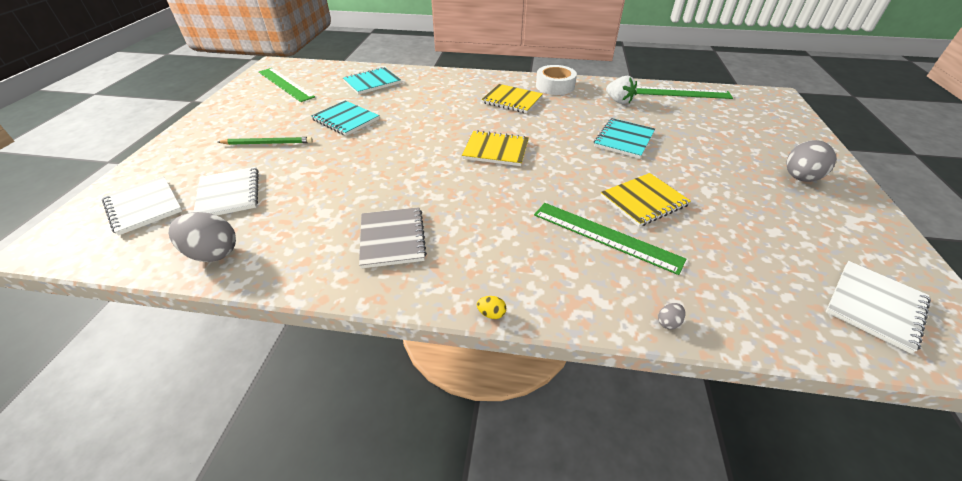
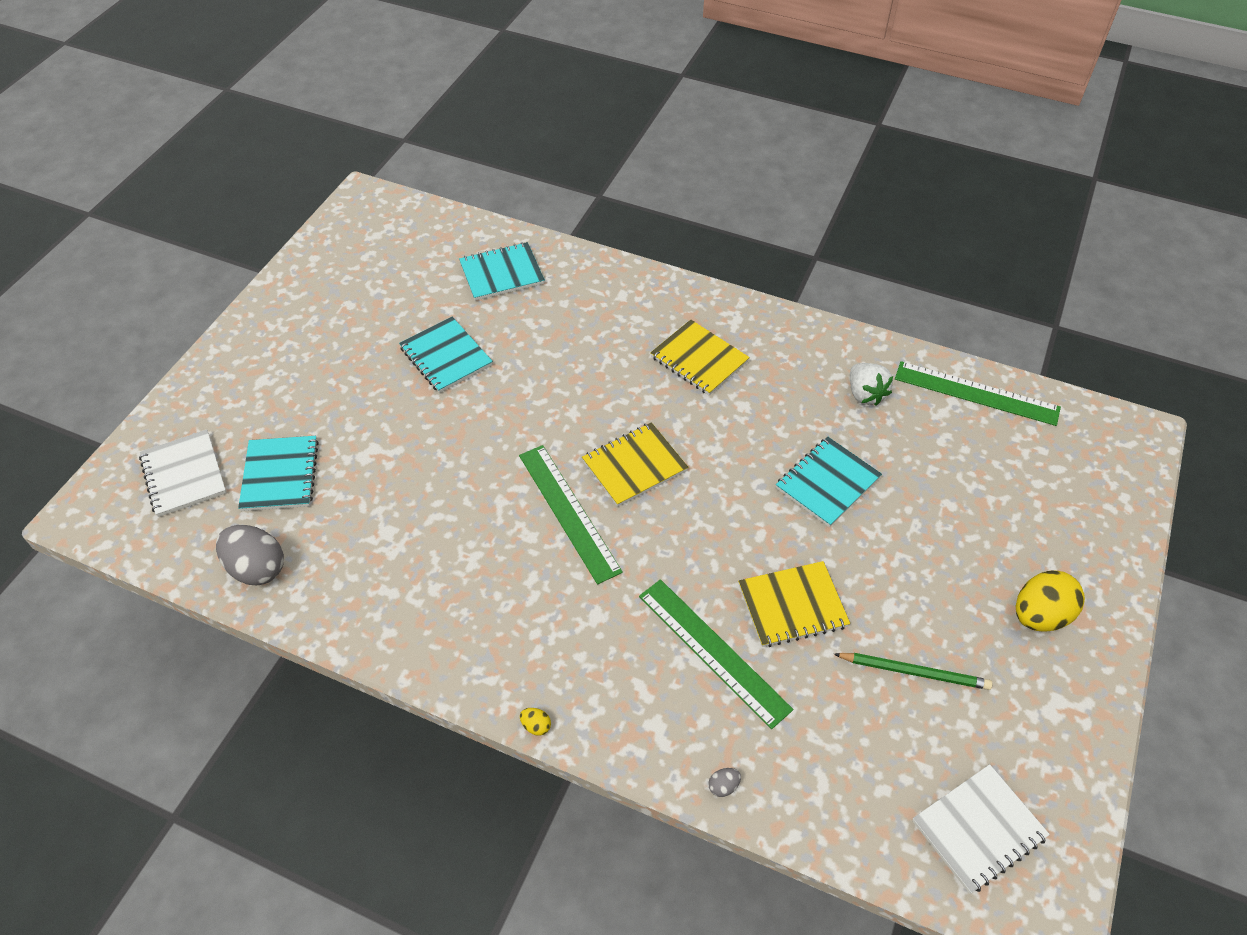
camera: 15 degrees right, 10 degrees up
white notebook [193,167,259,216] -> turquoise notebook [238,436,319,511]
green pencil [218,137,313,145] -> green pencil moved to [834,653,992,690]
green ruler [259,68,315,102] -> green ruler moved to [519,445,623,584]
grey notebook [359,207,427,269] -> none
yellow notebook [462,130,529,166] -> yellow notebook turned 60 degrees counterclockwise [582,422,688,507]
white tape [536,65,577,95] -> none
grey egg [786,140,836,182] -> yellow egg [1015,570,1085,632]

